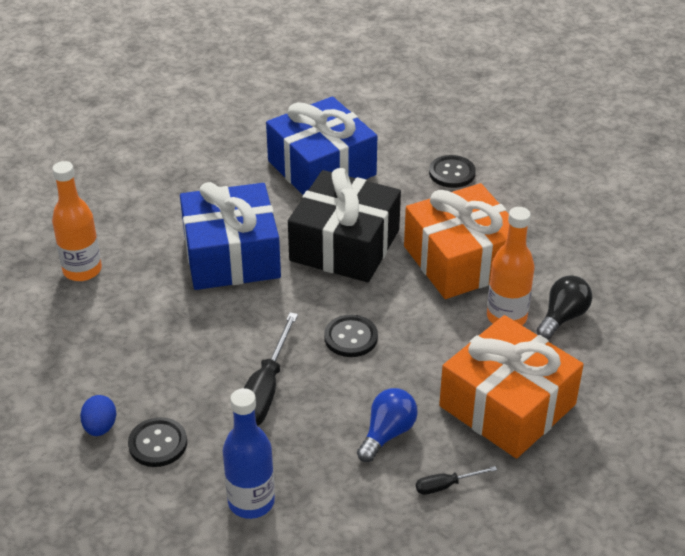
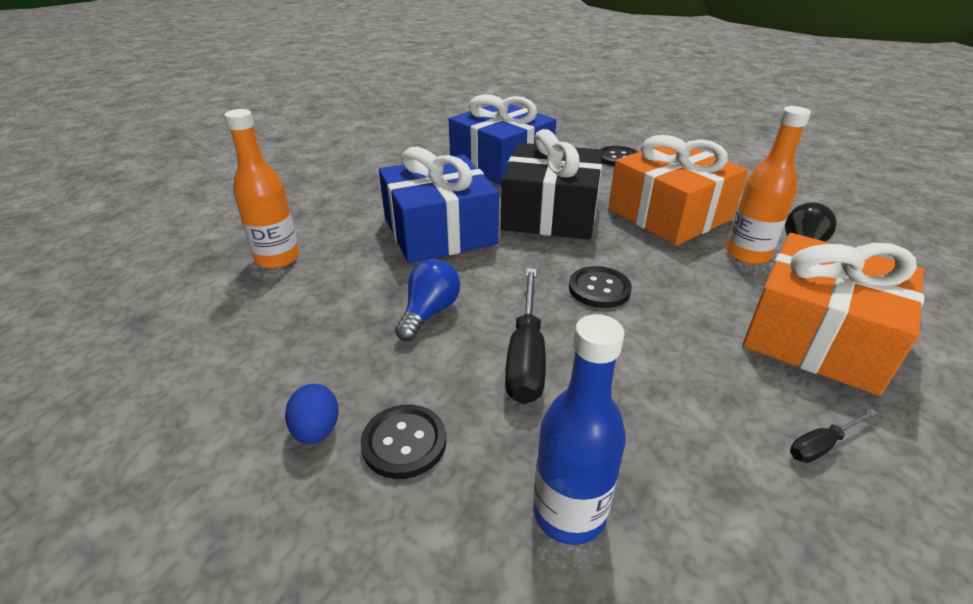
camera: 10 degrees left, 5 degrees down
blue light bulb [357,388,418,462] -> blue light bulb moved to [395,259,460,341]

